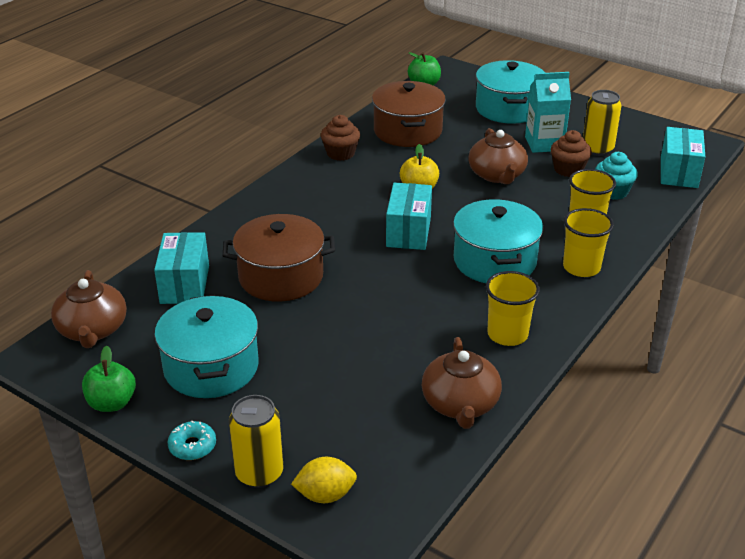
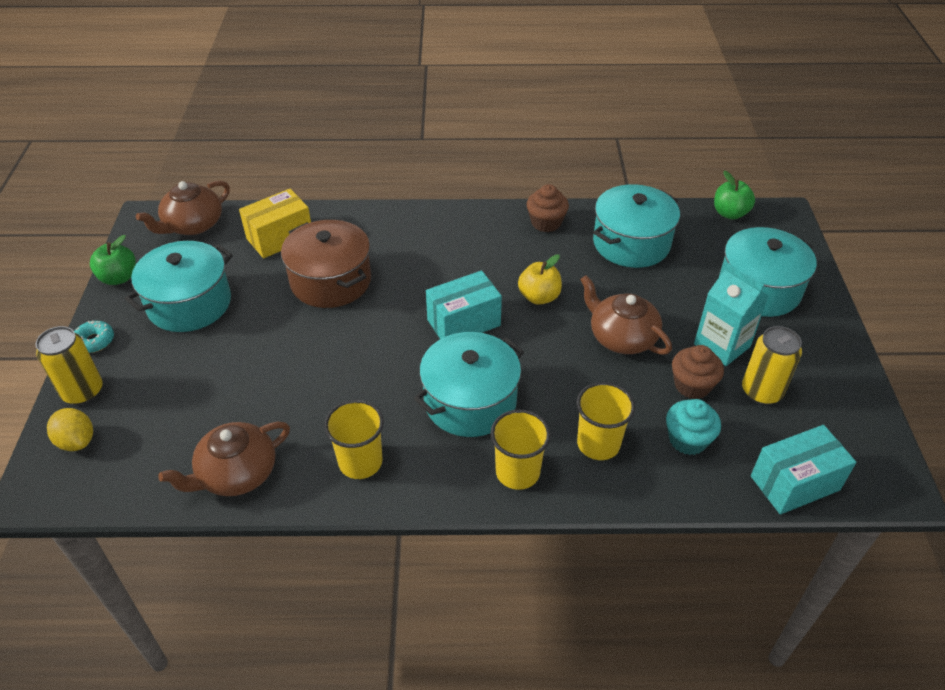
camera: 55 degrees right, 10 degrees up
turquoise box [154,232,209,304] -> yellow box [239,189,311,258]
brown pot [372,81,446,147] -> turquoise pot [593,184,680,268]
brown teapot [468,128,528,184] -> brown teapot turned 90 degrees clockwise [580,275,672,355]

